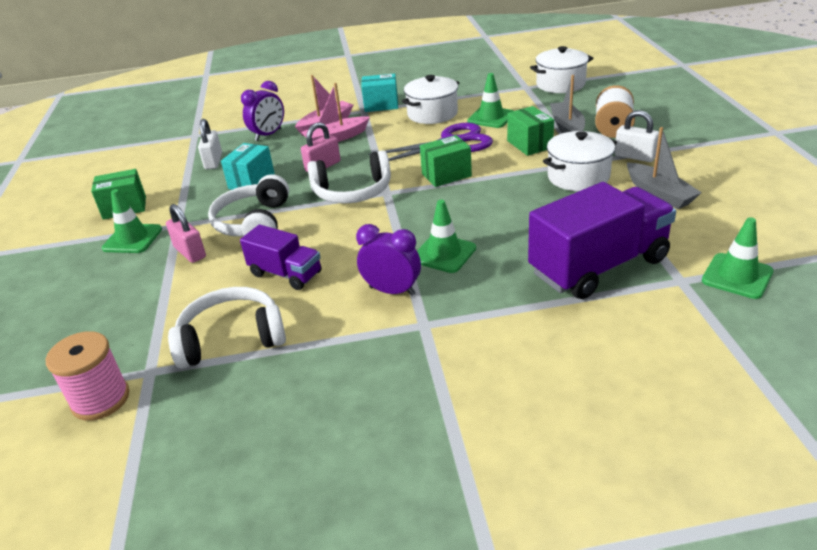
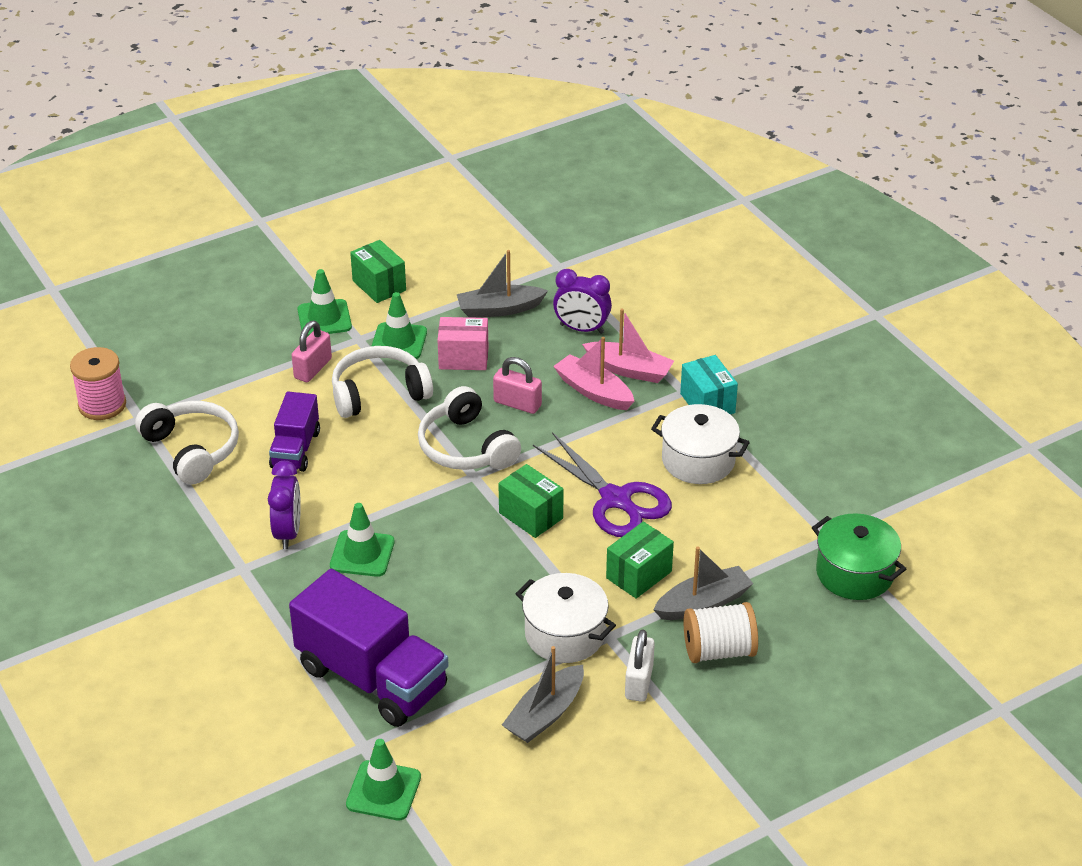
camera: 65 degrees right, 5 degrees up
white padlock [198,119,222,169] -> grey boat [457,250,548,318]
turquoise box [221,143,275,190] -> pink box [438,317,488,370]
green traffic cone [468,73,513,128] -> green traffic cone moved to [372,292,427,359]
white pot [530,46,593,93] -> green pot [812,513,906,600]

